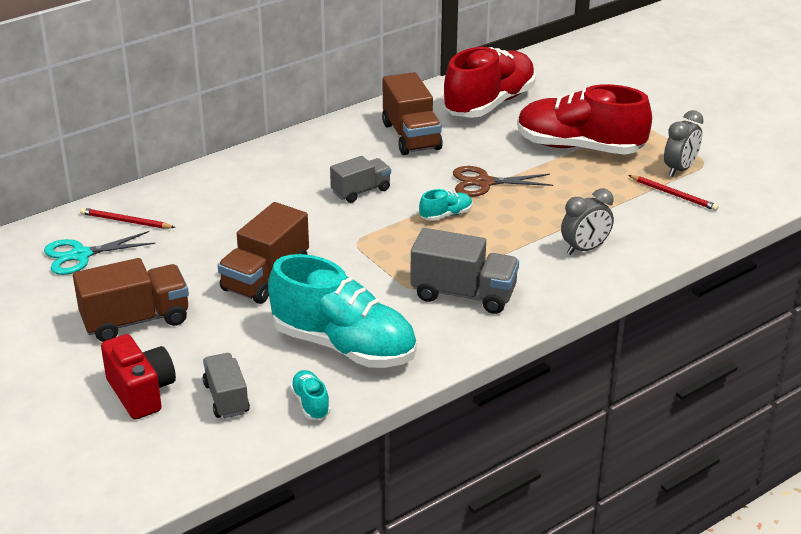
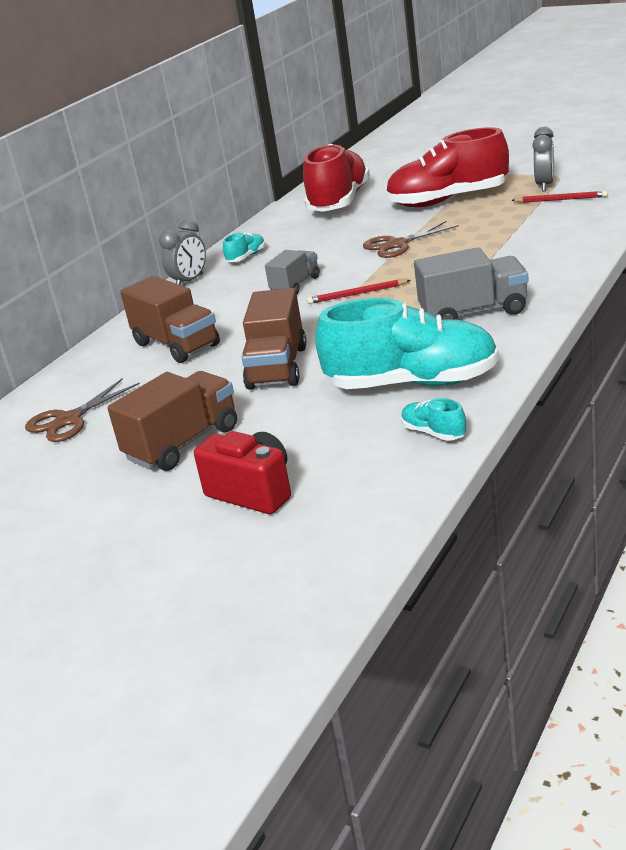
camera: 20 degrees left, 5 degrees down
turquoise scissors [44,231,155,275] -> brown scissors [25,378,140,442]
red pencil [80,208,176,229] -> red pencil moved to [307,280,411,304]
grey truck [203,353,250,418] -> none
brown truck [382,72,443,155] -> brown truck moved to [120,276,220,363]
turquoise shoe [419,189,472,221] -> turquoise shoe moved to [223,232,265,262]
grey clock [561,188,614,255] -> grey clock moved to [159,219,206,285]

